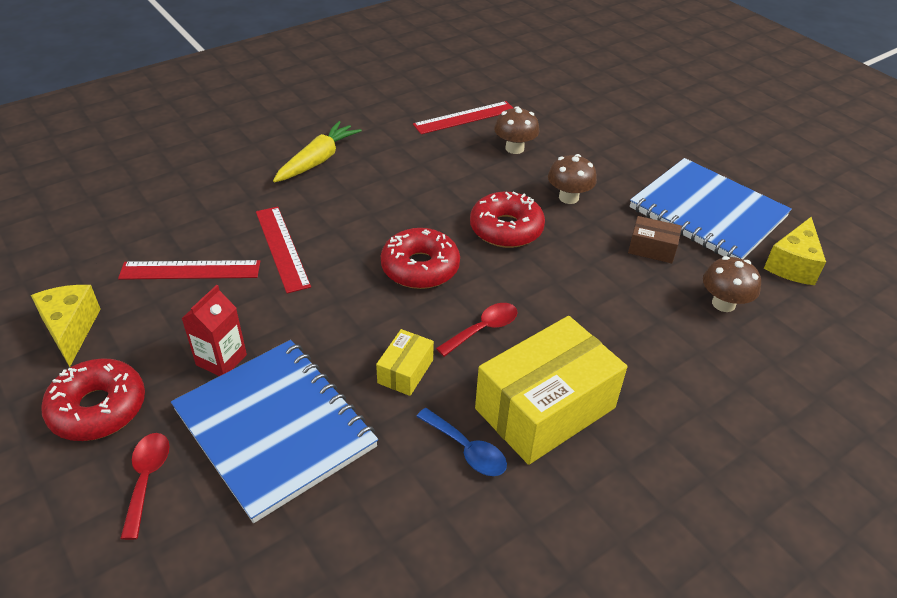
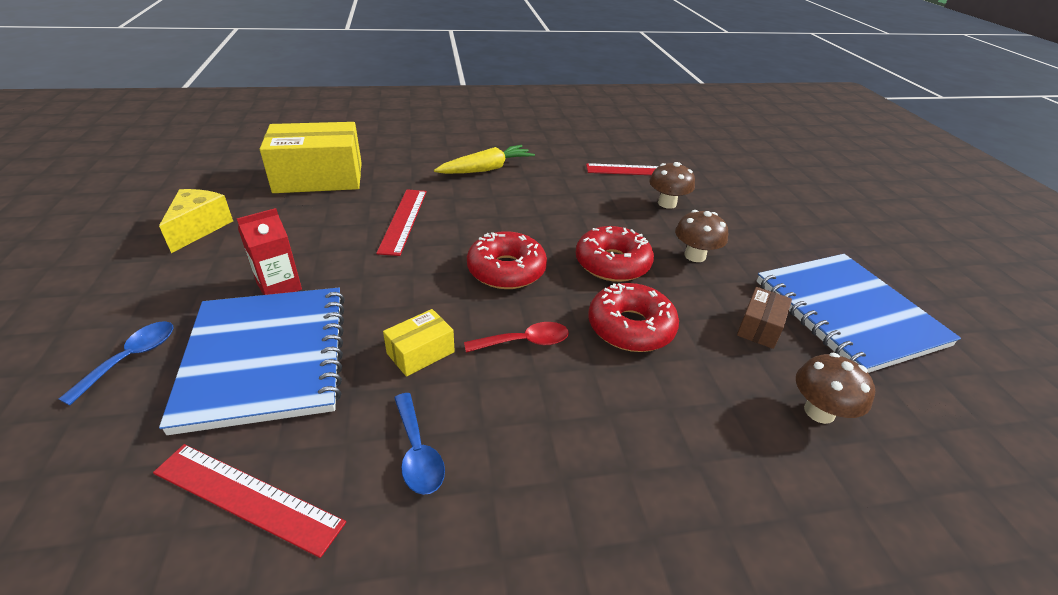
camera: 25 degrees right, 5 degrees down
red donut [41,358,145,441] -> red donut moved to [588,283,679,352]
red ruler [118,260,260,280] -> red ruler moved to [153,444,346,558]
red spoon [120,433,170,540] -> blue spoon [59,321,173,405]
yellow box [475,316,627,465] -> yellow box moved to [260,122,362,193]
brown box [628,216,682,263] -> brown box turned 75 degrees clockwise [737,287,792,349]
yellow cheese [764,217,826,285] -> none

